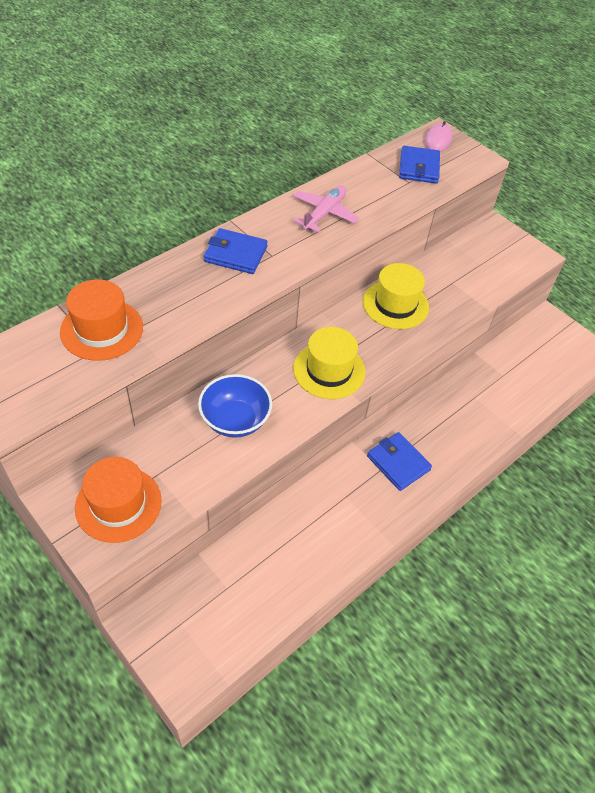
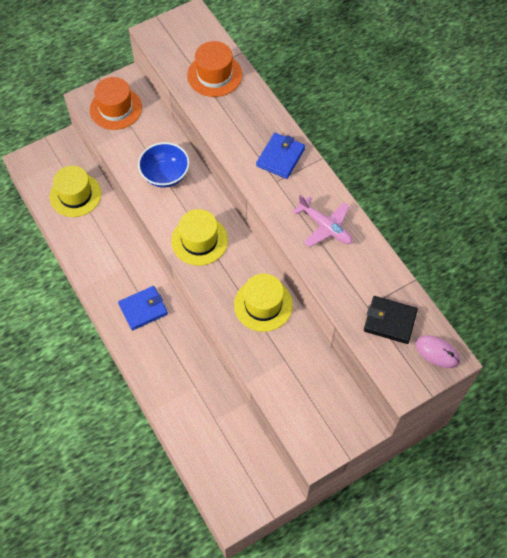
camera: 105 degrees right, 10 degrees up
blue wallet [399,146,440,184] -> black wallet [364,296,418,344]
none -> yellow hat [50,166,101,217]

